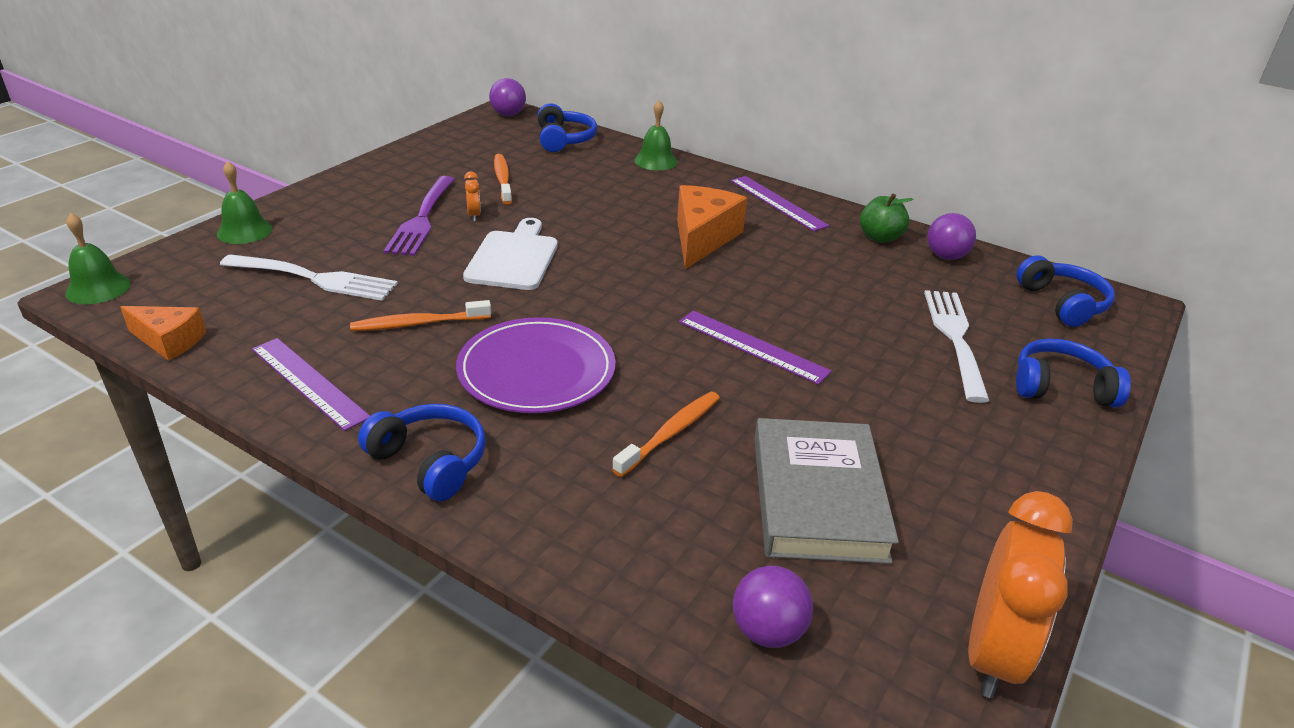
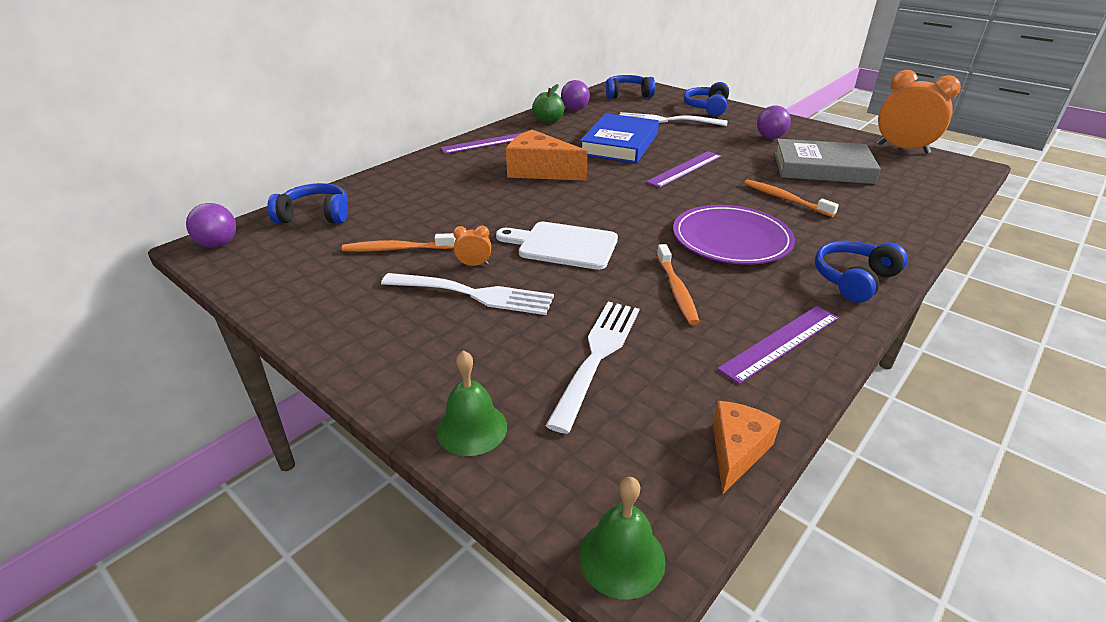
camera: 80 degrees left, 0 degrees up
purple fork [384,176,455,256] -> white fork [381,273,554,315]
green bell [634,100,678,170] -> none
purple ball [733,566,813,648] -> purple ball moved to [757,105,791,139]
none -> blue book [580,113,659,163]

